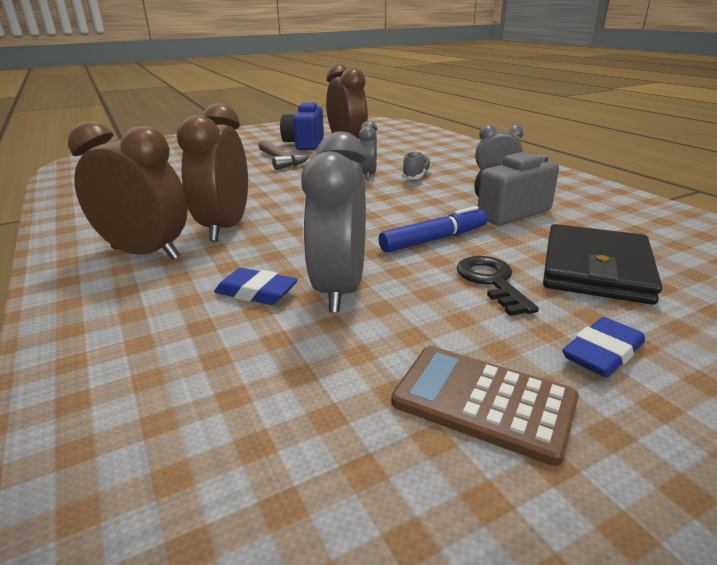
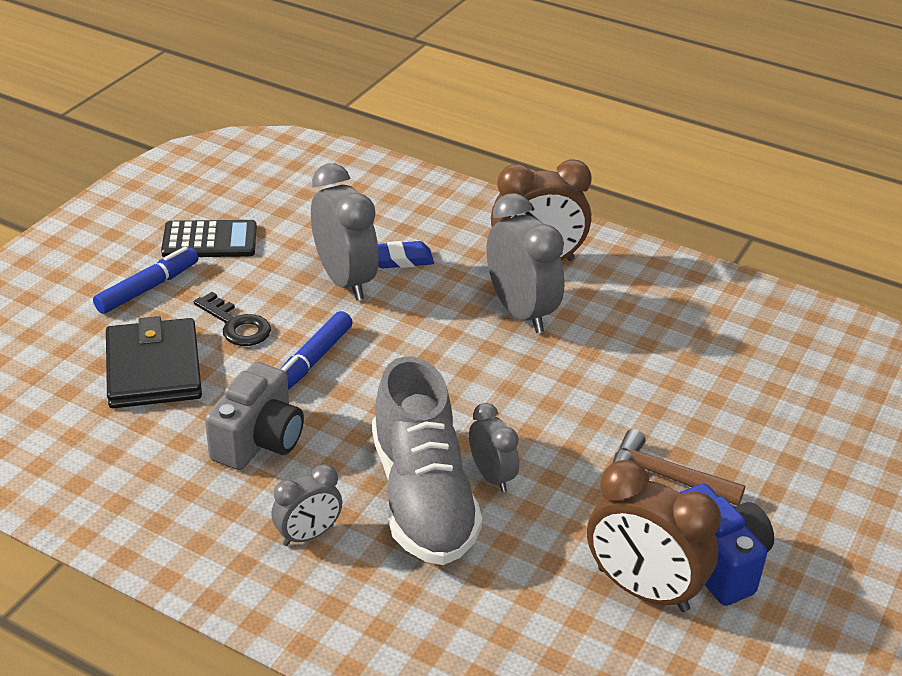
camera: 145 degrees right, 10 degrees up
brown clock [177,103,248,242] -> grey clock [487,193,565,333]
brown calculator [391,346,579,466] -> black calculator [161,220,257,257]
grey shoe [402,151,432,180] -> grey shoe [372,356,482,565], size x2.49
blue eraser [562,317,645,377] -> blue marker [93,247,198,314]

